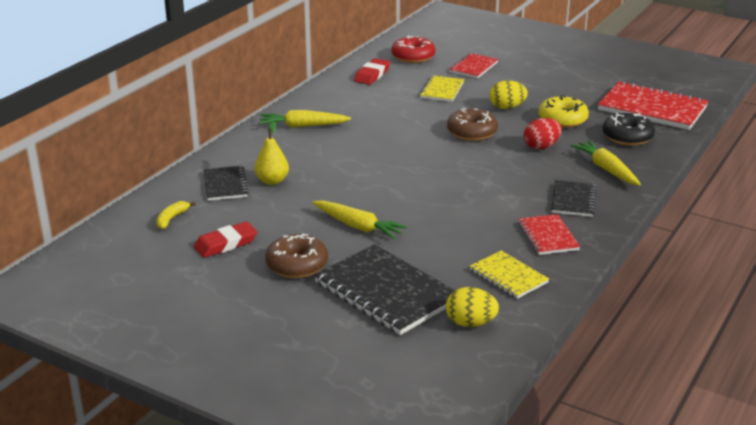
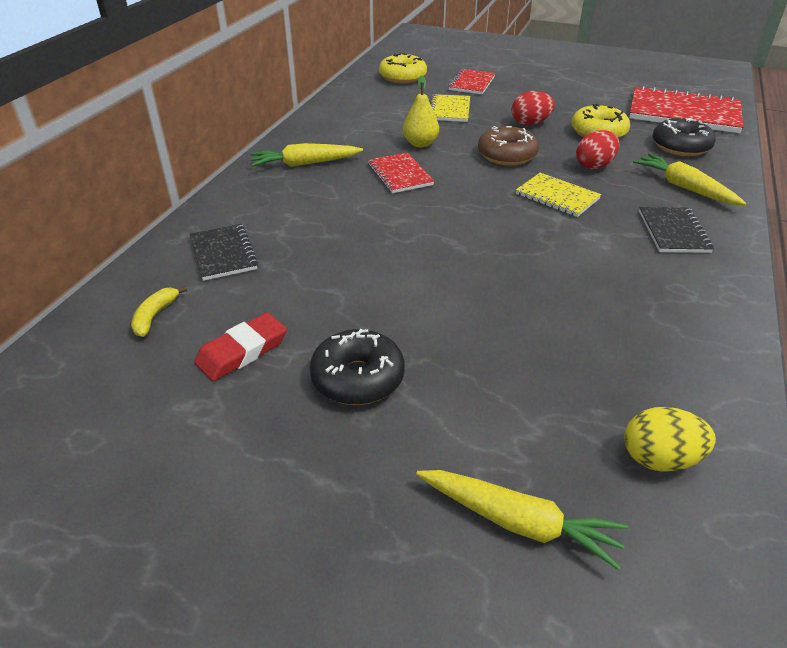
camera: 10 degrees left, 10 degrees up
yellow pear [254,121,289,185] -> yellow pear moved to [403,76,439,147]
brown donut [265,233,328,278] -> black donut [309,329,405,405]
yellow carrot [312,201,408,239] -> yellow carrot moved to [416,470,628,570]
black notebook [314,244,455,335] -> none
red eraser [354,58,390,85] -> none
red donut [392,35,435,63] -> yellow donut [379,53,427,83]
yellow notebook [470,251,549,299] -> yellow notebook moved to [516,173,601,217]
yellow egg [489,80,528,109] -> red egg [512,91,555,125]
red notebook [518,214,580,255] -> red notebook moved to [368,152,434,193]

